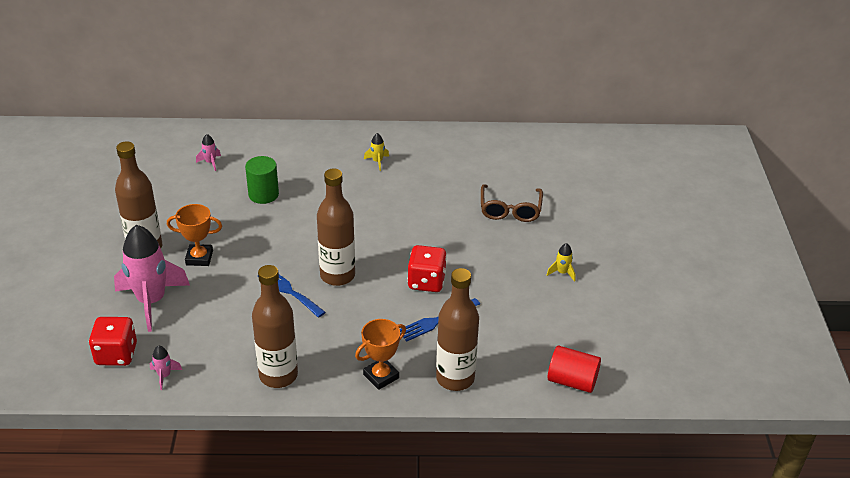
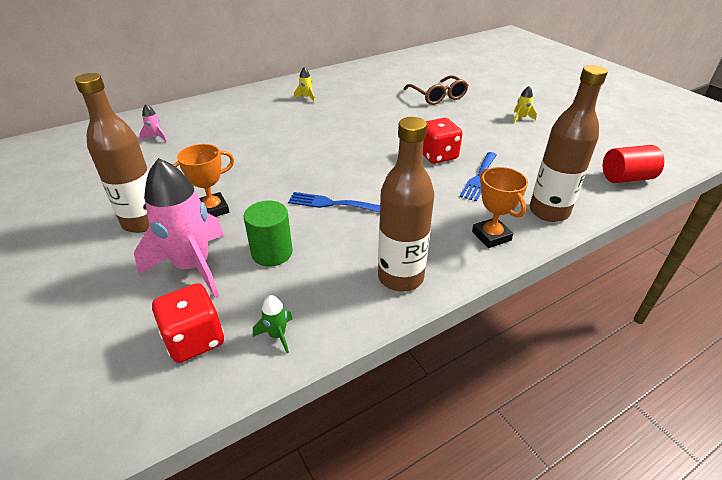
camera: 30 degrees left, 0 degrees up
pink rocket [150,346,182,390] -> green rocket [253,295,293,353]
green cylinder [245,156,279,204] -> green cylinder moved to [244,201,293,266]
brown bottle [317,169,355,286] -> none
orange trophy [355,319,406,390] -> orange trophy turned 45 degrees counterclockwise [472,167,528,248]

